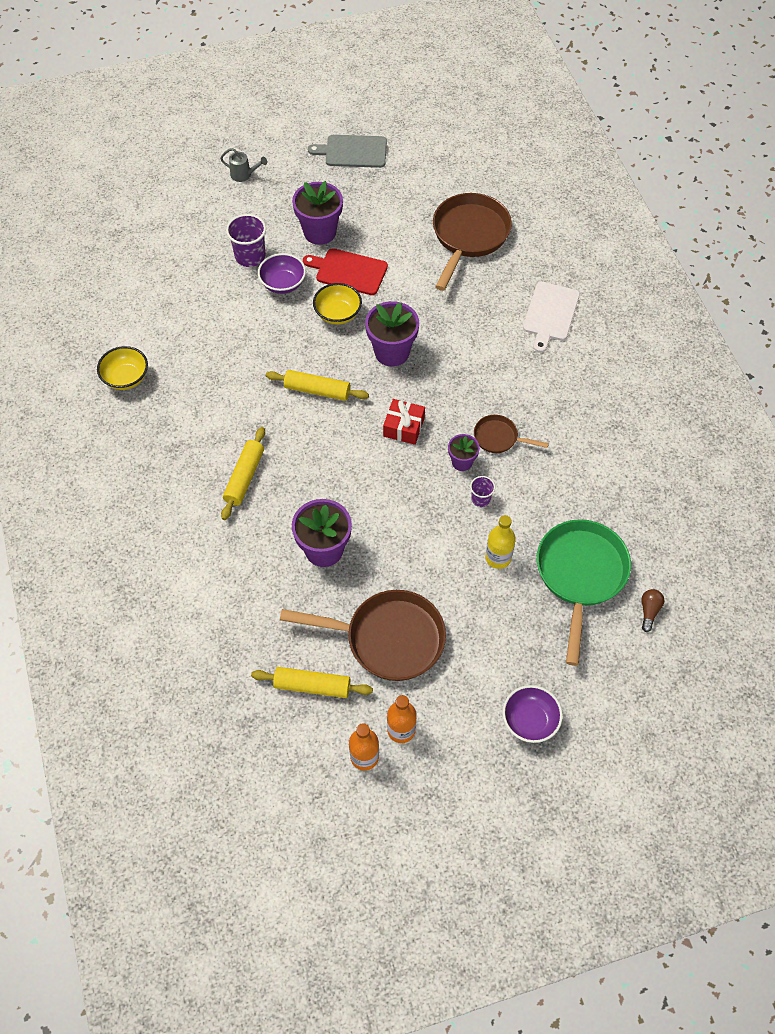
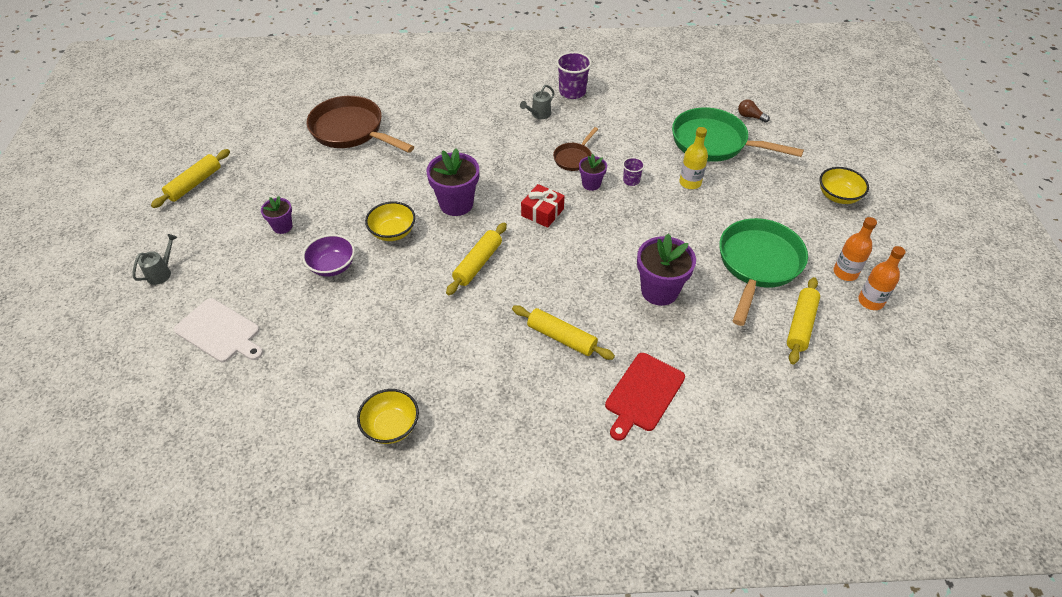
camera: 75 degrees left, 10 degrees down
purple cup [226,214,266,267] -> purple cup moved to [556,52,592,99]
brown pan [280,590,446,681] -> green pan [719,218,808,326]
purple flower pot [292,181,343,245] -> purple flower pot [261,196,293,234], size x0.56
red cutting board [303,248,388,295] -> red cutting board moved to [605,353,685,441]
grey cutting board [308,135,387,168] -> yellow rolling pin [151,149,230,208]
purple bowl [502,685,563,743] -> yellow bowl [819,167,869,204]
white cutting board [523,282,580,353] -> white cutting board moved to [174,298,263,362]
none -> grey watering can [520,85,555,119]

